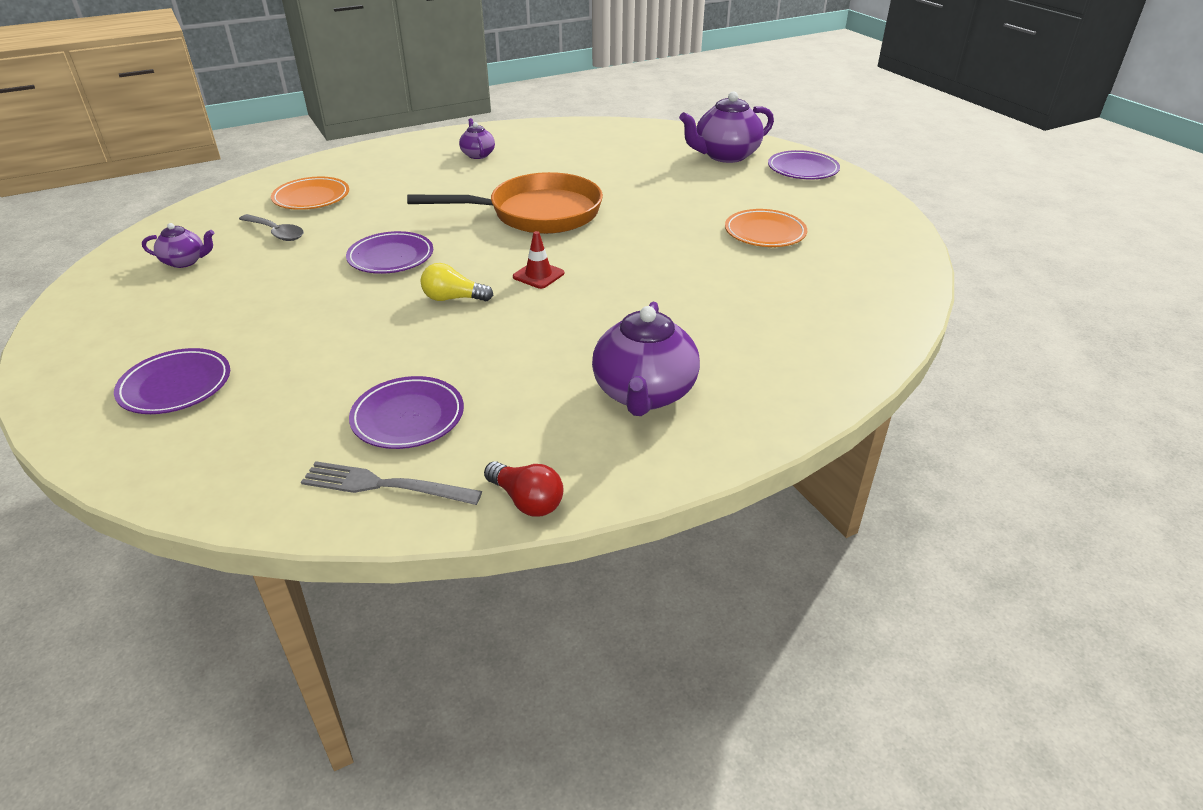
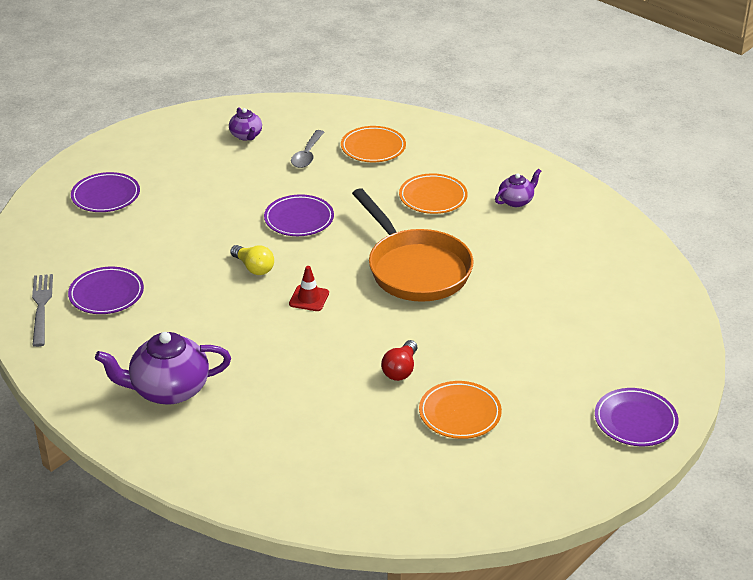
camera: 70 degrees right, 0 degrees up
yellow light bulb [421,263,493,301] -> yellow light bulb turned 150 degrees clockwise [230,245,274,275]
red light bulb [484,461,564,517] -> red light bulb moved to [381,340,417,381]
purple teapot [679,91,774,163] -> none
none -> orange plate [399,173,468,214]

